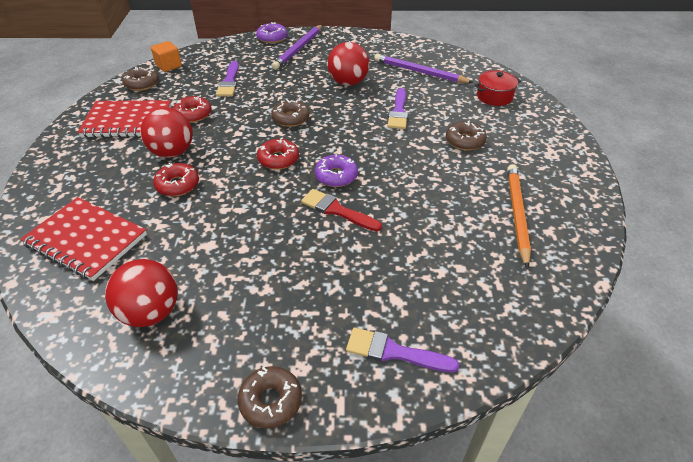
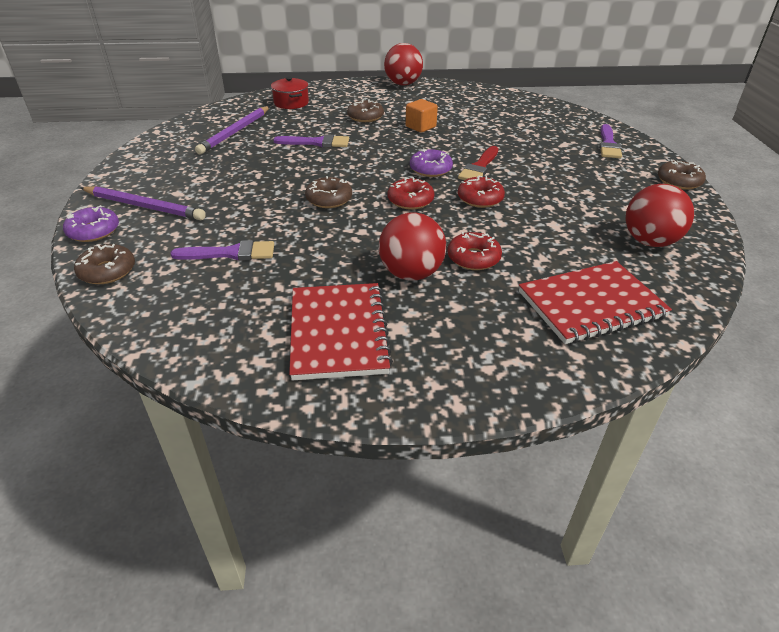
camera: 95 degrees left, 5 degrees down
red notebook [20,197,147,281] -> red notebook turned 45 degrees clockwise [519,261,672,344]
brown donut [122,66,159,91] -> brown donut moved to [74,244,135,284]
orange cube [151,41,182,72] -> orange cube moved to [406,99,438,133]
red donut [173,95,211,123] -> red donut moved to [458,176,505,208]
red ball [327,42,369,86] -> red ball moved to [384,43,423,85]
orange pencil [507,164,531,269] -> none

